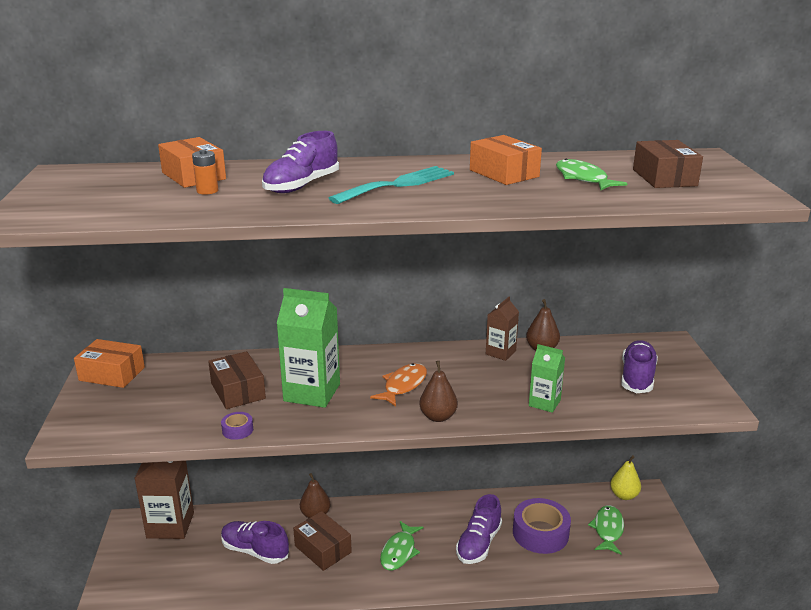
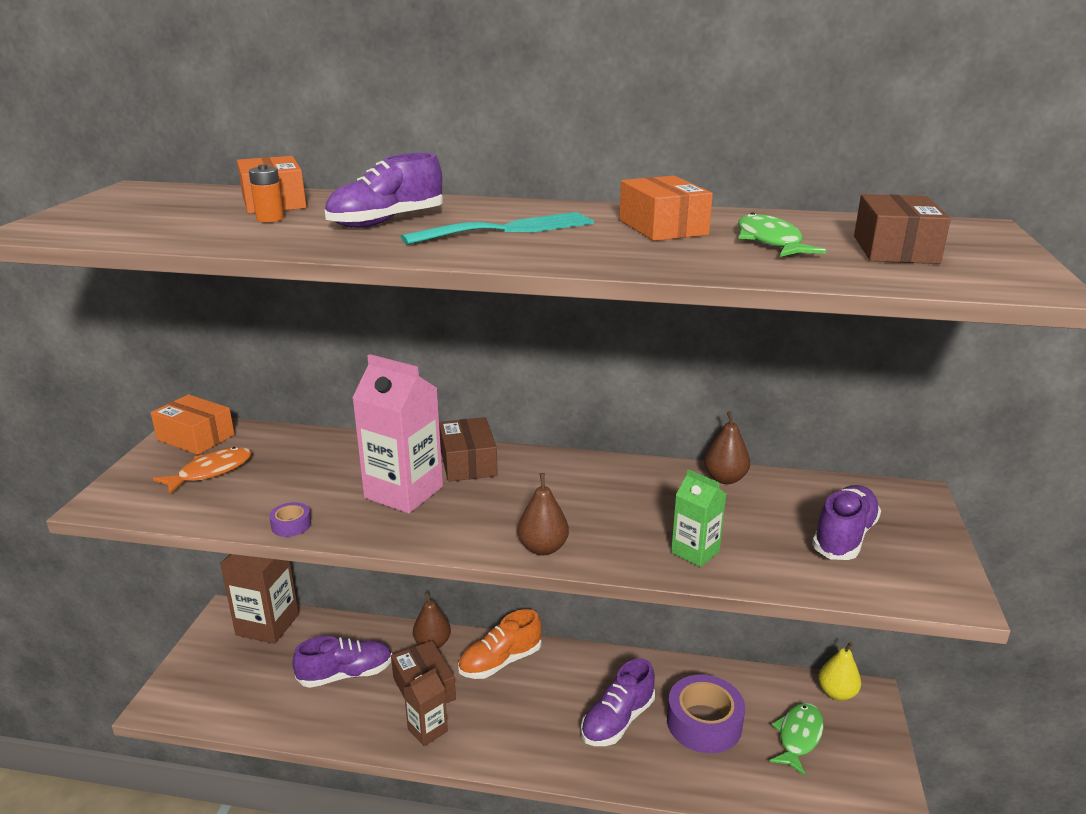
camera: 15 degrees right, 0 degrees up
brown box [208,351,266,409] -> brown box moved to [439,417,498,482]
purple shoe [221,521,289,564] -> purple shoe turned 120 degrees clockwise [292,636,392,688]
green carton [276,288,340,408] -> pink carton [352,354,443,514]
orange fish [370,363,427,407] -> orange fish moved to [153,447,252,495]
green fish [380,521,423,571] -> none
brown carton [486,297,519,361] -> brown carton moved to [404,668,448,746]
none -> orange shoe [458,609,542,679]

